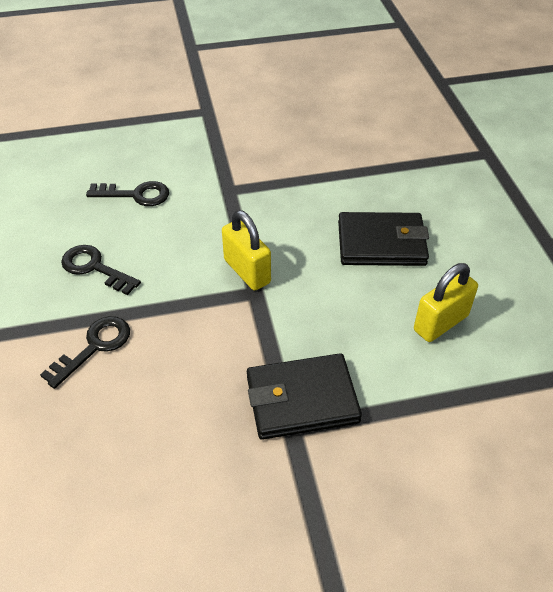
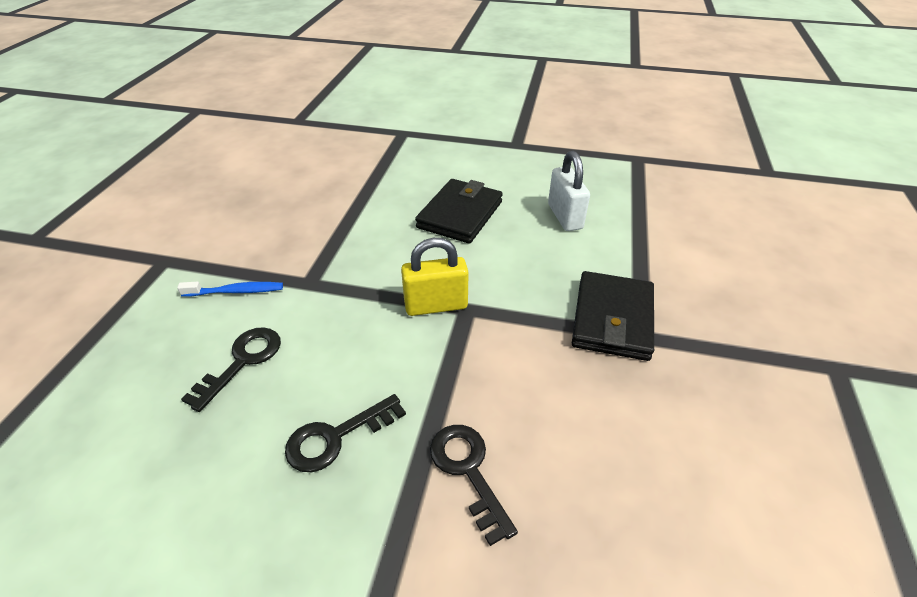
camera: 65 degrees left, 5 degrees down
yellow padlock [414,263,478,342] -> white padlock [548,151,590,231]
none -> blue toothbrush [177,281,283,297]

